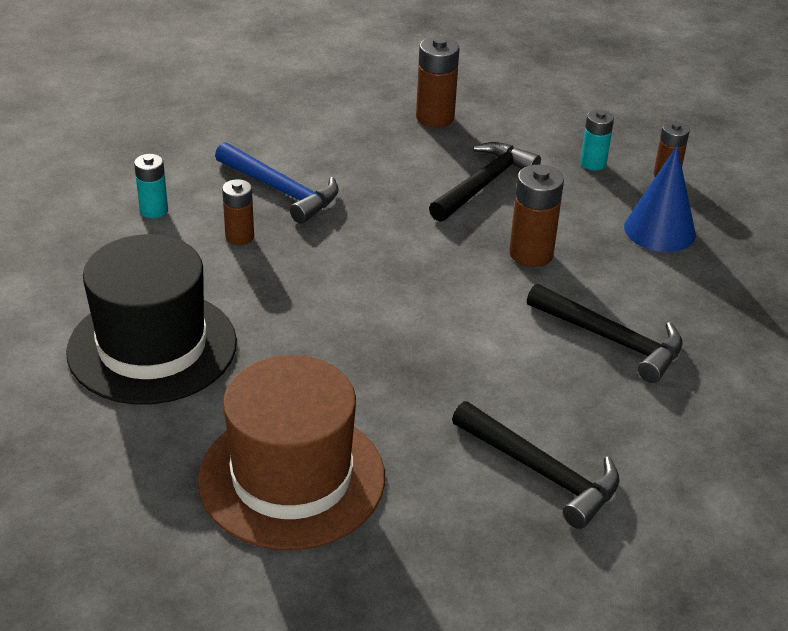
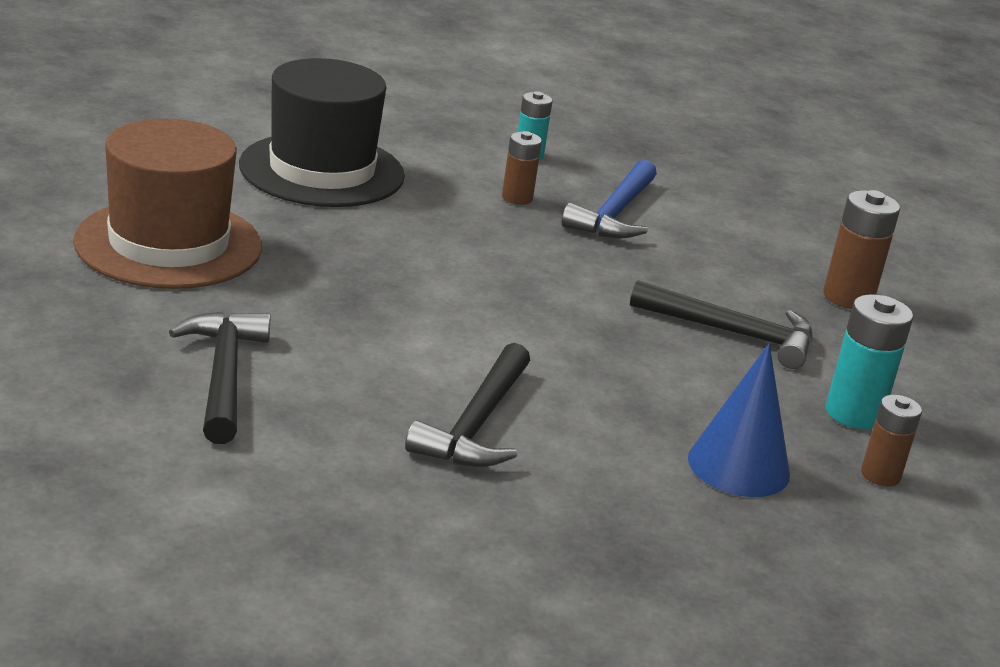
camera: 70 degrees right, 10 degrees down
black hammer [452,401,620,529] -> black hammer turned 150 degrees clockwise [169,311,271,444]
brown battery [509,165,564,267] -> none
turquoise battery [580,110,614,171] -> turquoise battery [825,294,913,429], size x1.54

